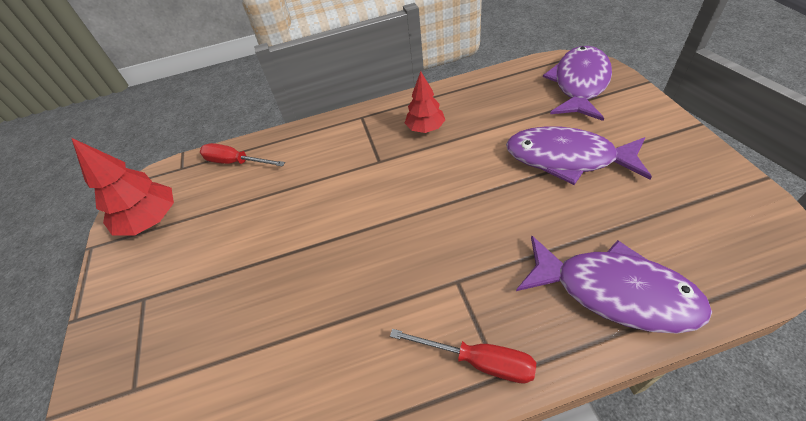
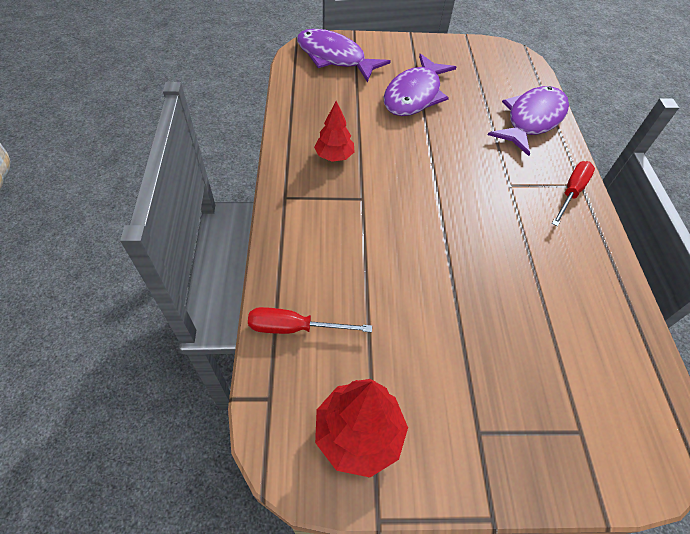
camera: 85 degrees left, 5 degrees up
red screwdriver [200,143,285,167] -> red screwdriver turned 60 degrees clockwise [248,307,372,334]

